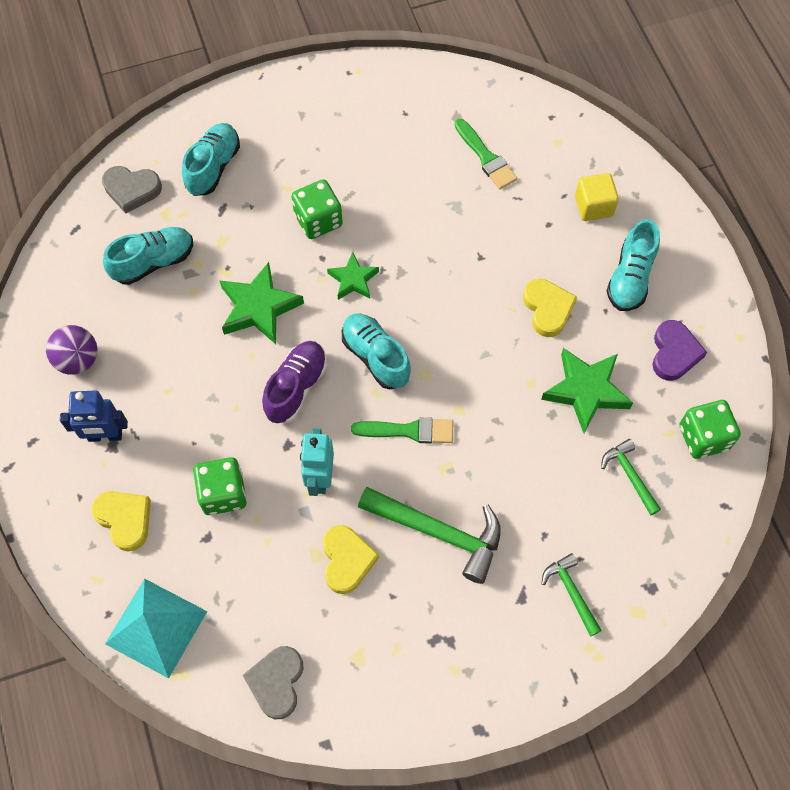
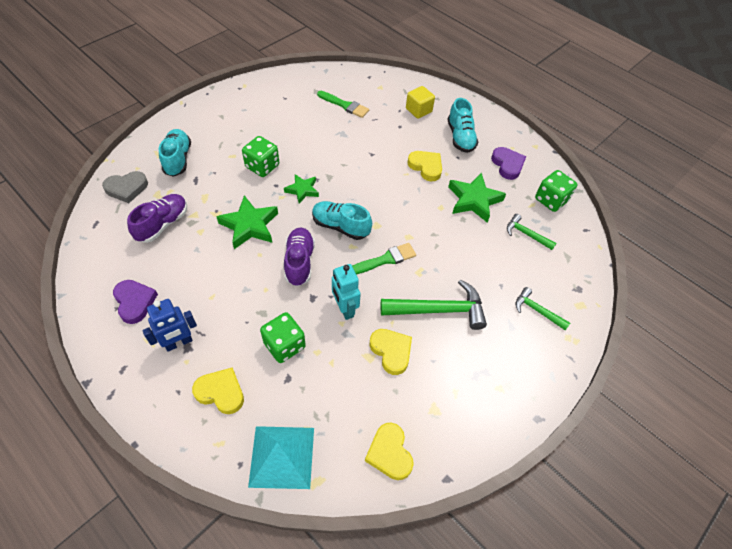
camera: 30 degrees left, 10 degrees down
purple ball [46,325,97,375] -> purple heart [113,280,158,324]
turquoise shoe [103,227,193,285] -> purple shoe [127,194,187,243]
grey heart [243,646,303,719] -> yellow heart [365,423,414,480]

